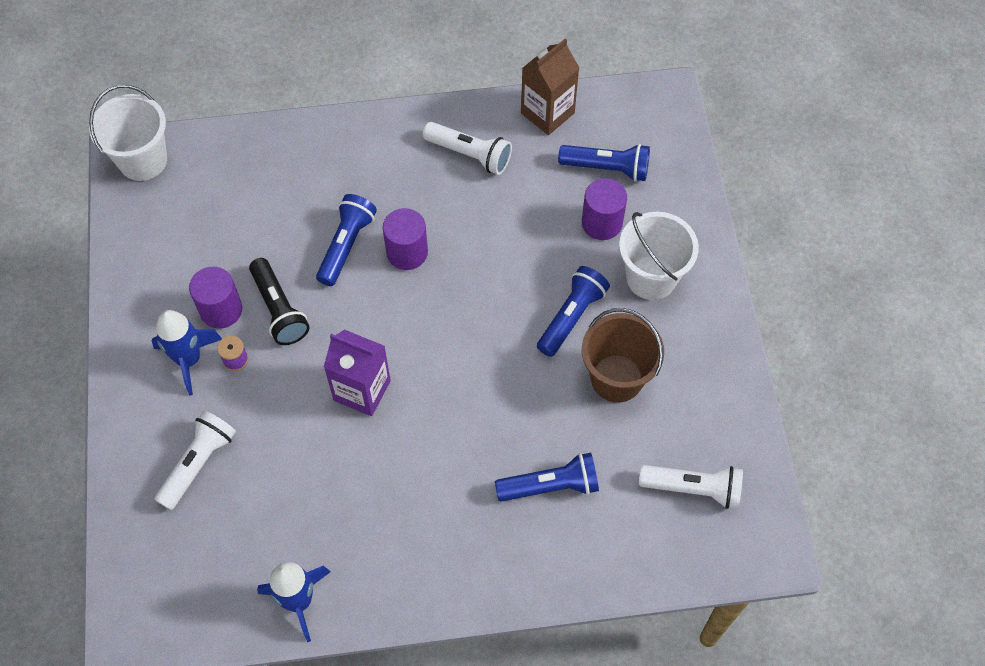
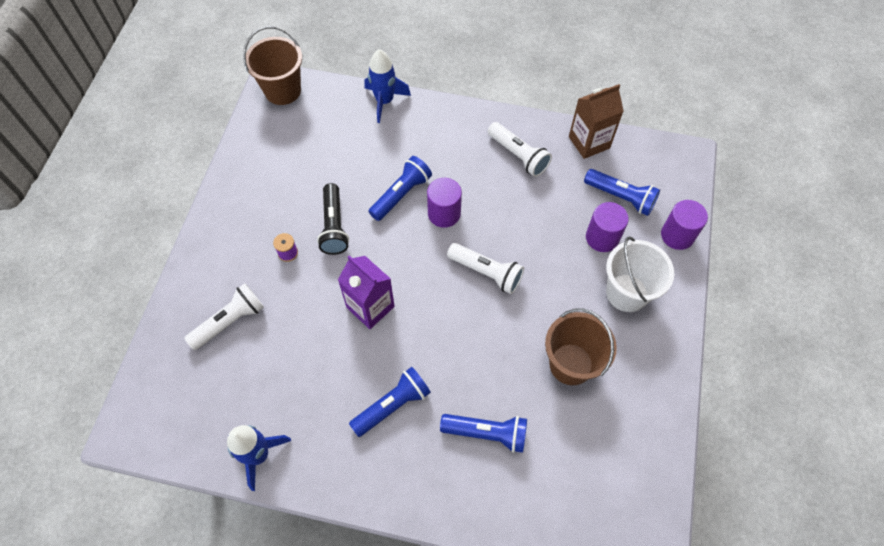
camera: 20 degrees right, 0 degrees up
white bucket [89,85,167,181] -> brown bucket [243,26,302,105]
blue rocket [152,310,222,395] -> blue rocket moved to [365,49,411,123]
purple cylinder [189,267,242,329] -> purple cylinder moved to [661,200,708,250]
blue flashlight [537,266,610,357] -> blue flashlight moved to [349,367,431,437]
white flashlight [639,465,743,509] -> white flashlight moved to [447,243,524,294]

